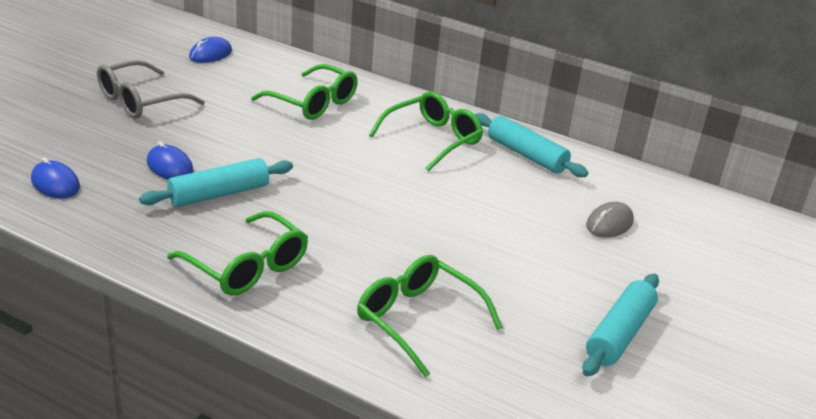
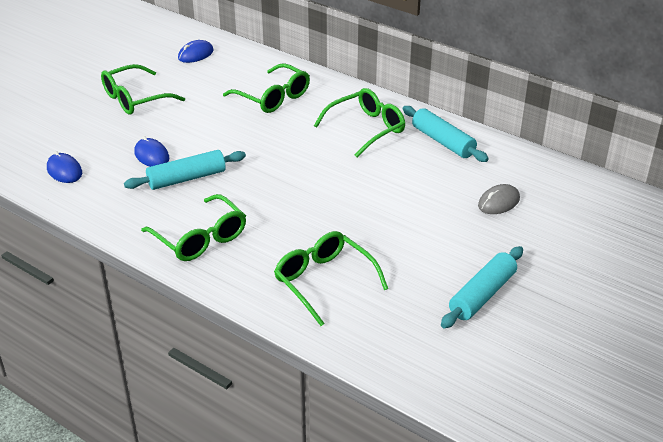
camera: 10 degrees right, 5 degrees up
grey glasses [97,60,205,118] -> green glasses [101,64,185,115]

